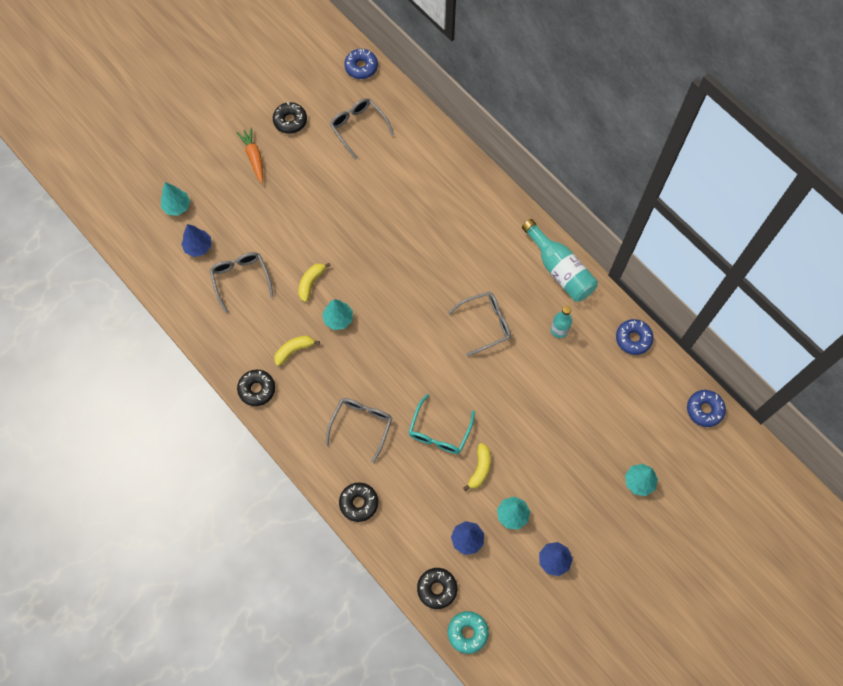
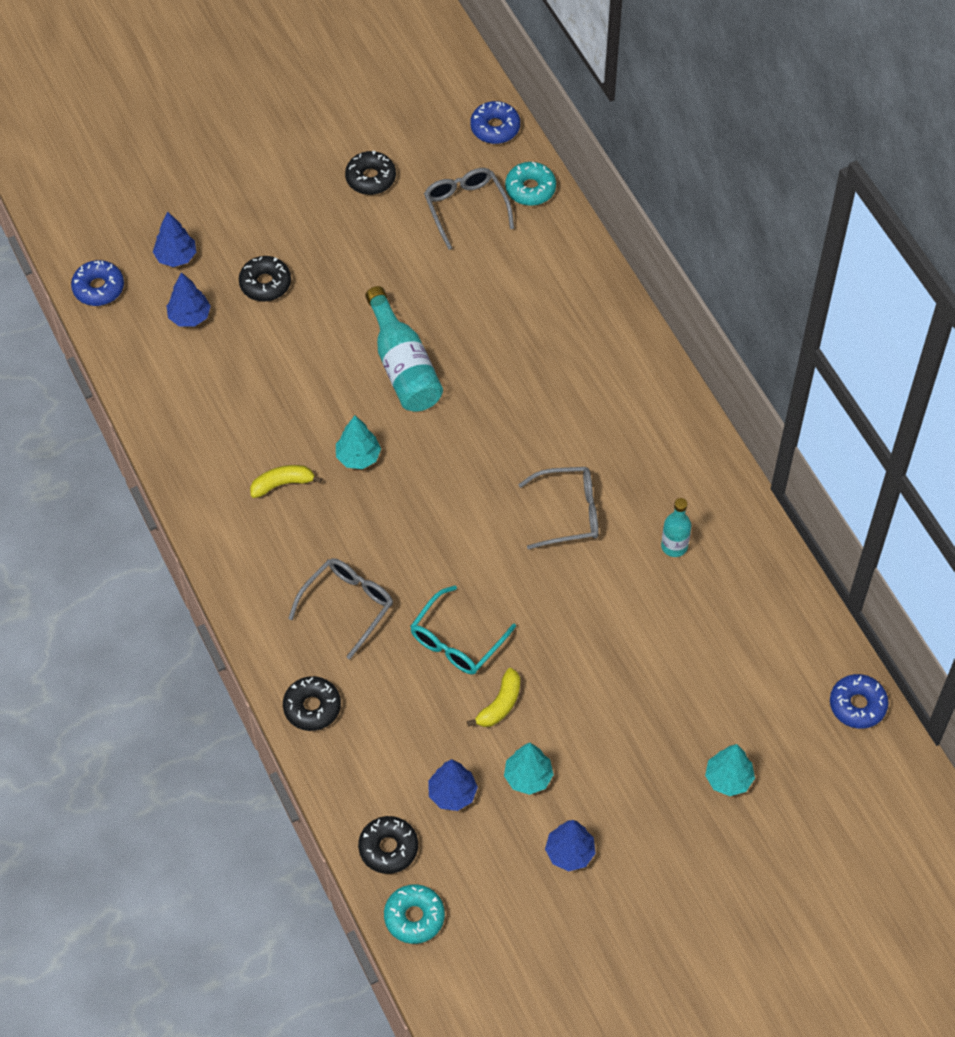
camera: 15 degrees right, 10 degrees down
turquoise tree [161,182,190,216] -> blue tree [153,212,196,267]
grey glasses [209,252,273,313] -> none
orange carrot [236,127,263,183] -> none
black donut [237,370,275,406] -> black donut moved to [239,256,291,302]
yellow banana [298,263,331,302] -> none
turquoise bottle [522,219,598,302] -> turquoise bottle moved to [365,286,443,412]
blue donut [616,319,654,355] -> blue donut moved to [71,260,124,306]
none -> turquoise donut [505,162,556,206]

